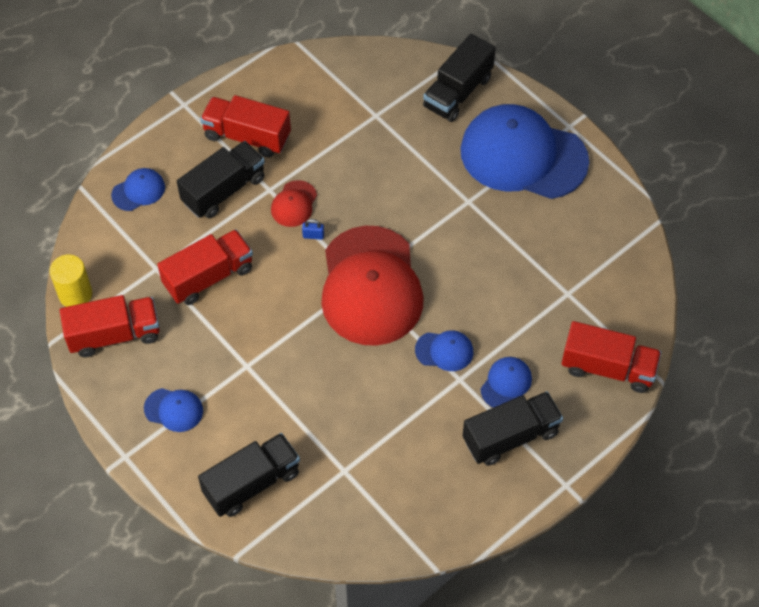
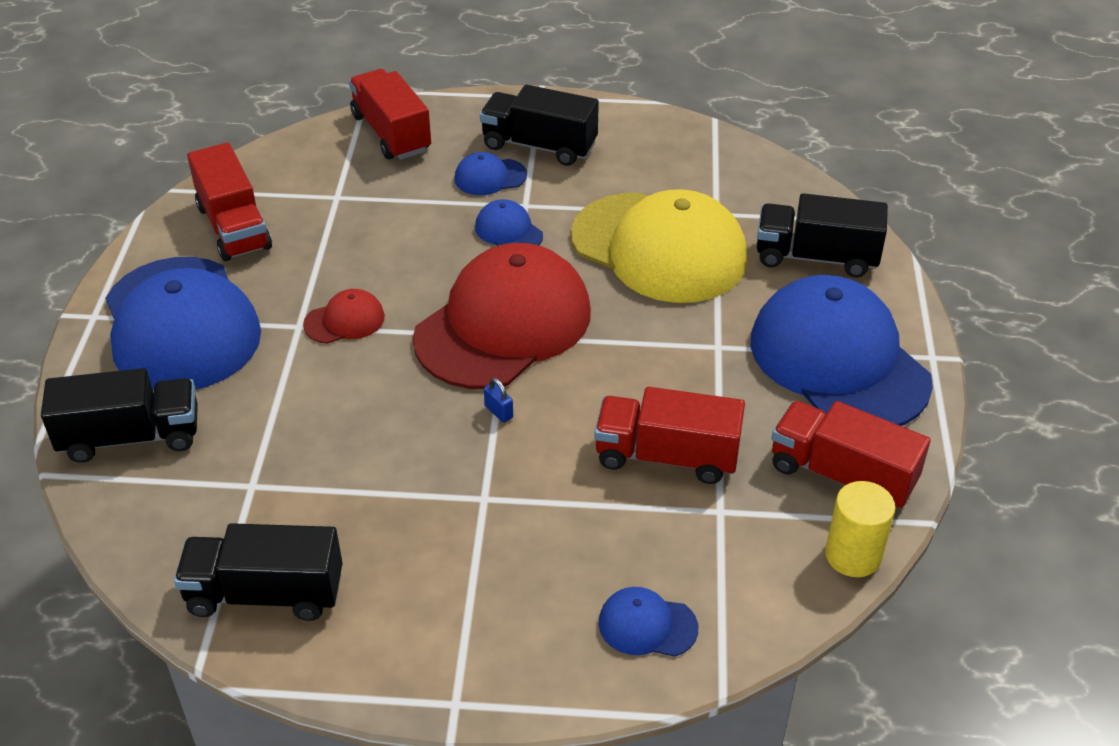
camera: 135 degrees left, 15 degrees down
blue cap [144,388,203,432] -> blue cap [750,275,933,426], size x2.38
black truck [177,141,265,218] -> black truck moved to [174,523,343,621]
red truck [200,95,291,157] -> red truck moved to [187,143,272,261]
red cap [271,180,317,227] -> red cap moved to [303,289,385,344]
none -> yellow cap [571,189,748,303]

